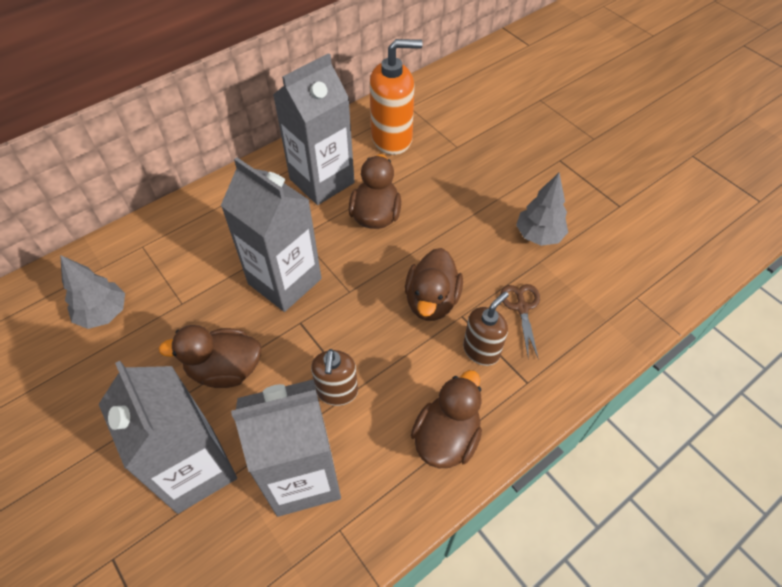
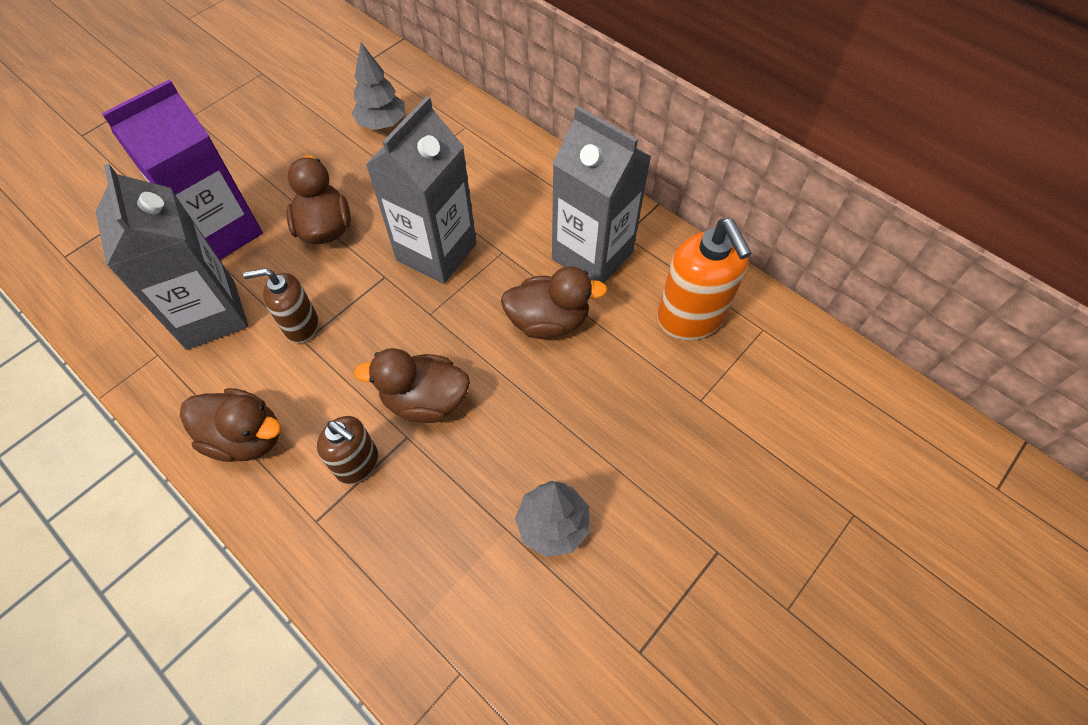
camera: 80 degrees right, 5 degrees up
grey carton [99,361,237,514] -> purple carton [101,79,263,260]
brown scissors [501,284,540,359] -> none

